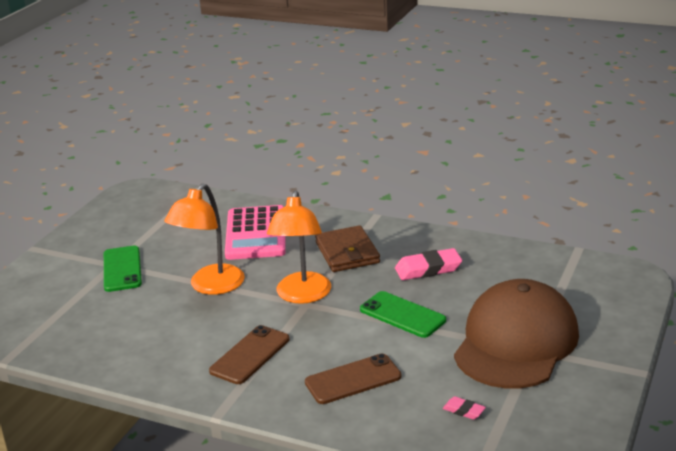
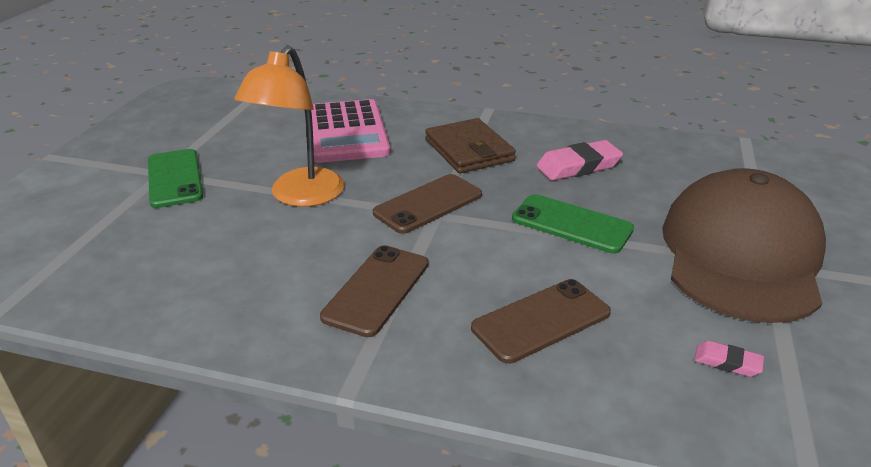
camera: 10 degrees left, 5 degrees up
orange lamp [267,190,331,304] -> brown phone [373,174,482,234]

